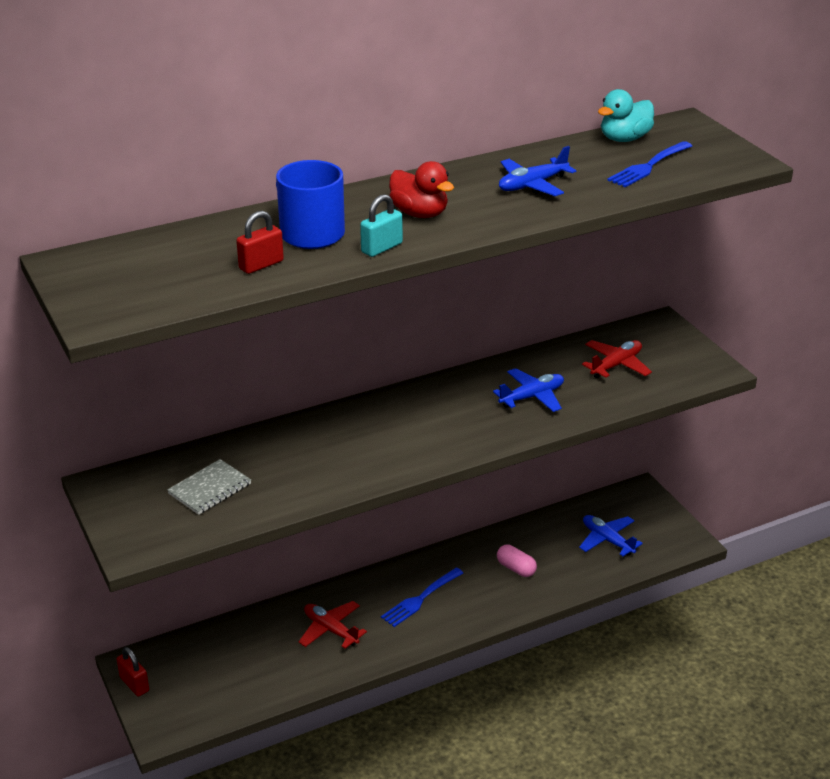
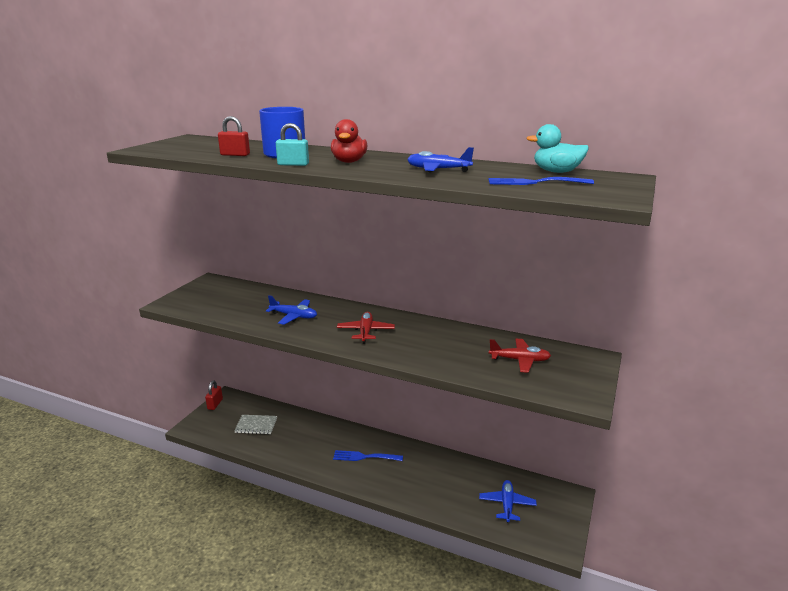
camera: 50 degrees right, 10 degrees down
grey notebook [167,459,251,515] -> grey notebook moved to [234,415,277,434]
red plane [299,601,367,649] -> red plane moved to [337,312,395,344]
blue plane [493,368,564,412] -> blue plane moved to [266,295,317,325]
pink capsule [497,545,537,577] -> none

